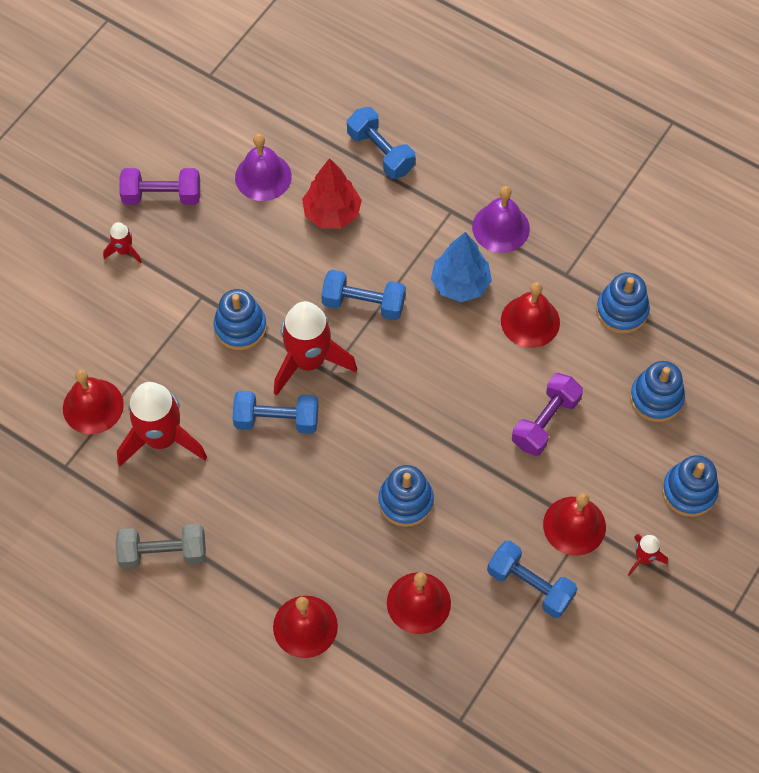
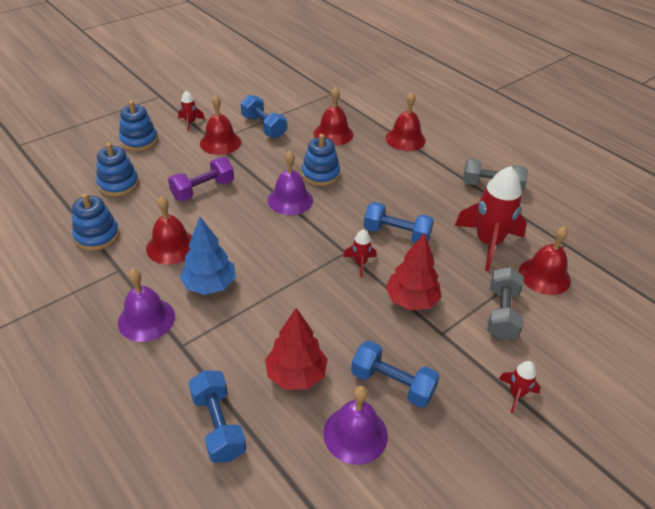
camera: 165 degrees left, 20 degrees down
purple dumbbell [119,168,200,205] -> none
blue stacking toy [214,289,267,350] -> red tree [385,233,441,310]
red rocket [274,301,357,396] -> red rocket [343,229,377,277], size x0.46
blue dumbbell [321,270,406,320] -> blue dumbbell moved to [351,340,440,408]
none -> purple bell [268,151,313,215]
none -> grey dumbbell [487,267,524,340]

